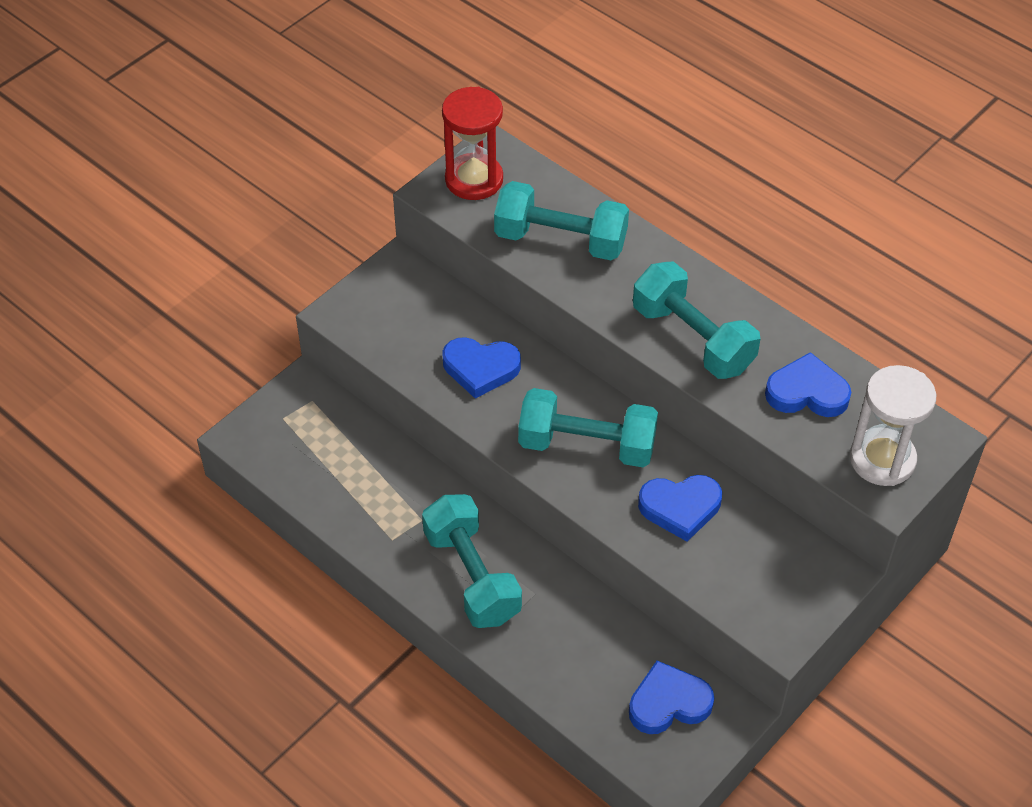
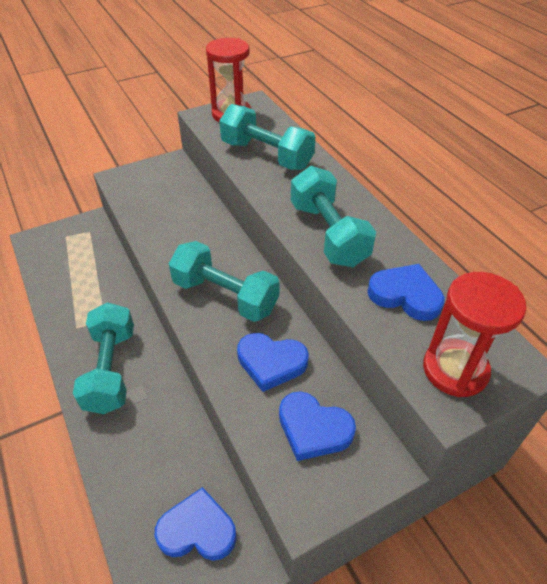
camera: 20 degrees right, 5 degrees down
blue heart [442,337,521,399] -> blue heart moved to [279,391,356,461]
white hourglass [850,365,936,486] -> red hourglass [423,272,526,397]

